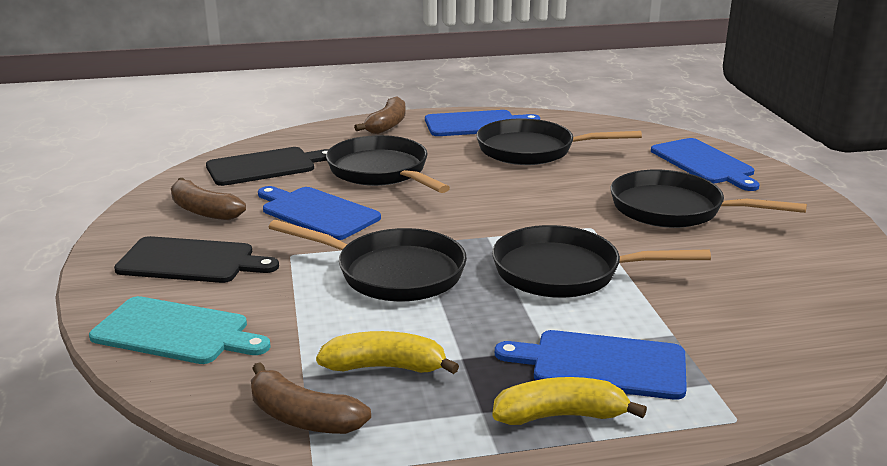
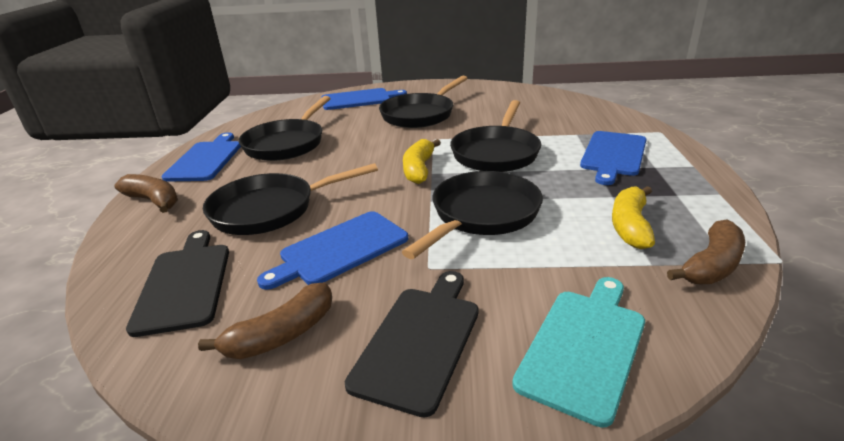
camera: 75 degrees left, 5 degrees up
yellow banana [492,377,647,425] -> yellow banana moved to [403,139,441,184]

